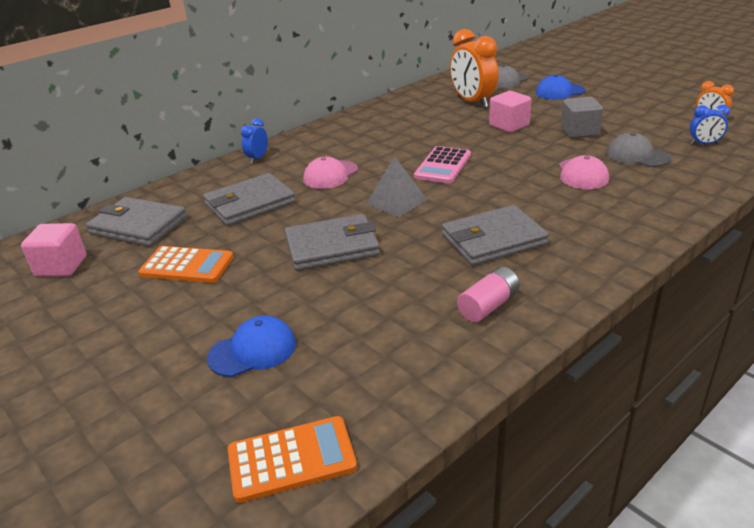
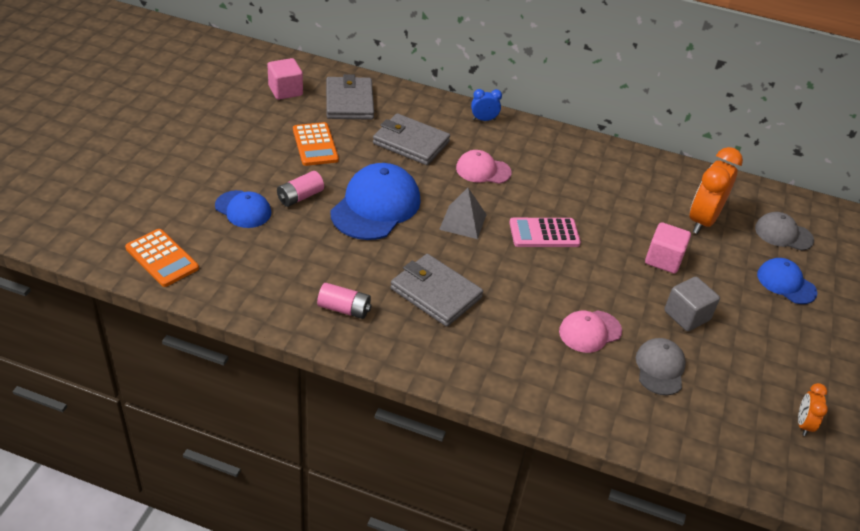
camera: 55 degrees right, 10 degrees up
grey wallet [285,214,380,271] -> blue cap [330,163,421,240]
blue clock [689,105,730,145] -> none
none -> pink battery [277,171,324,207]

